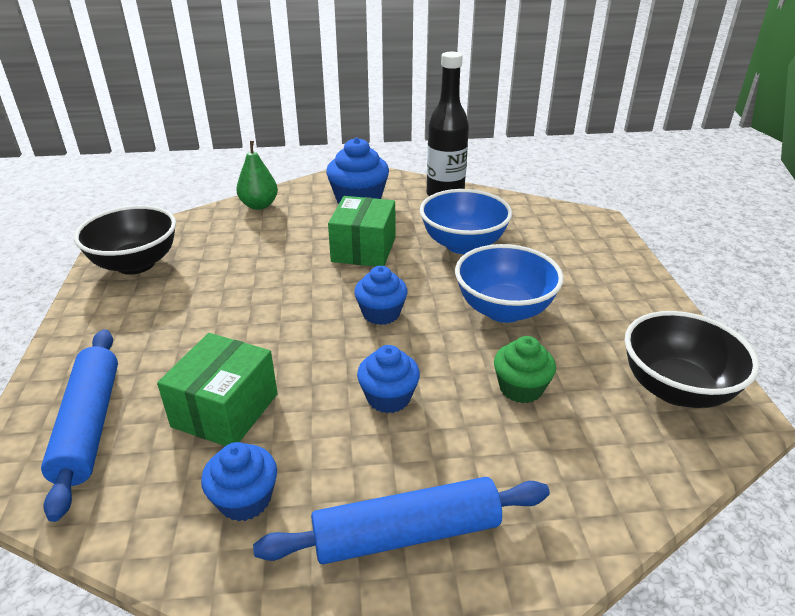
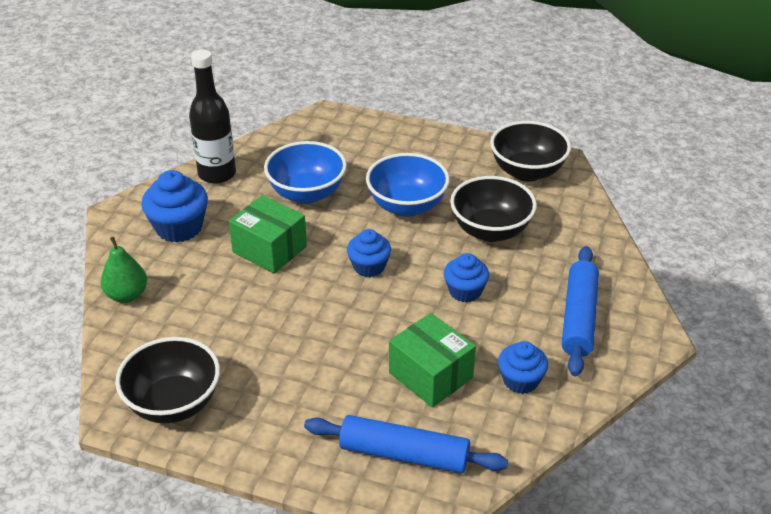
camera: 65 degrees left, 5 degrees up
green cupcake [494,336,556,403] -> black bowl [450,176,537,242]

